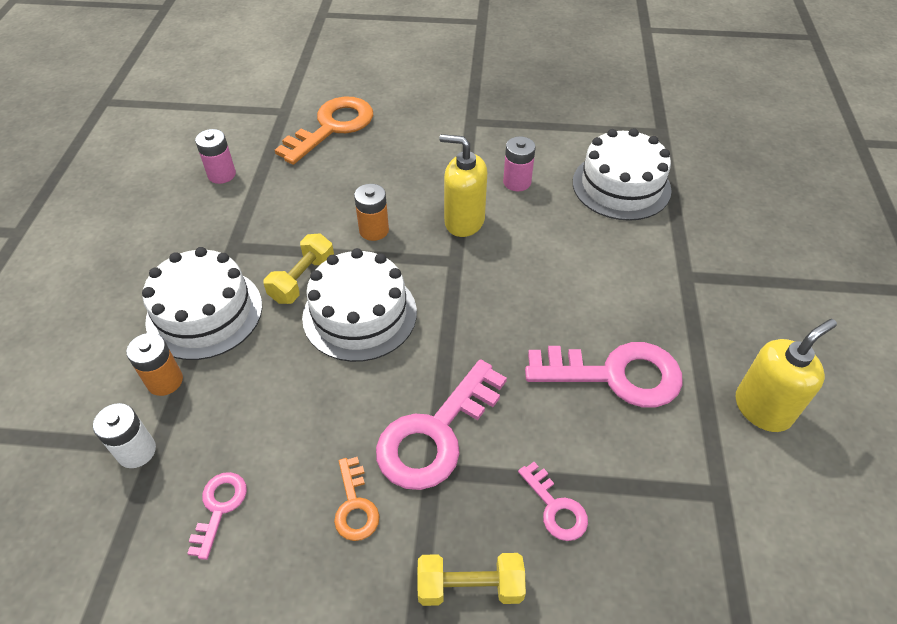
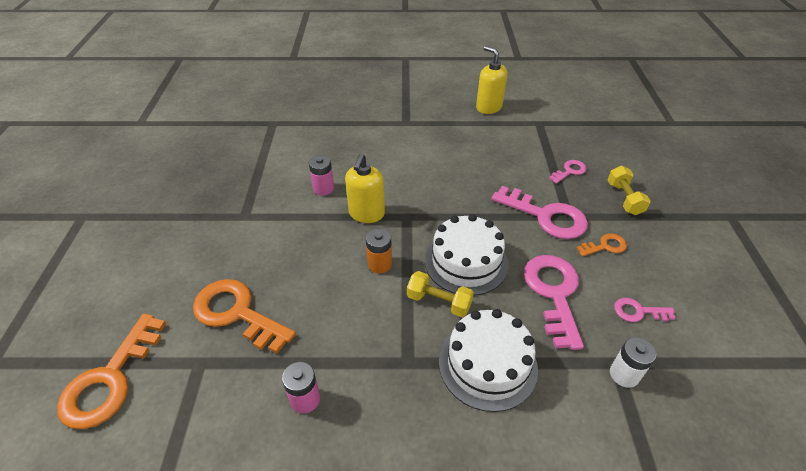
camera: 95 degrees left, 5 degrees down
orange battery [126,333,183,396] -> none
pink key [525,342,683,408] -> pink key moved to [524,255,584,350]
white cake [573,128,672,221] -> none
none -> orange key [57,314,166,429]

